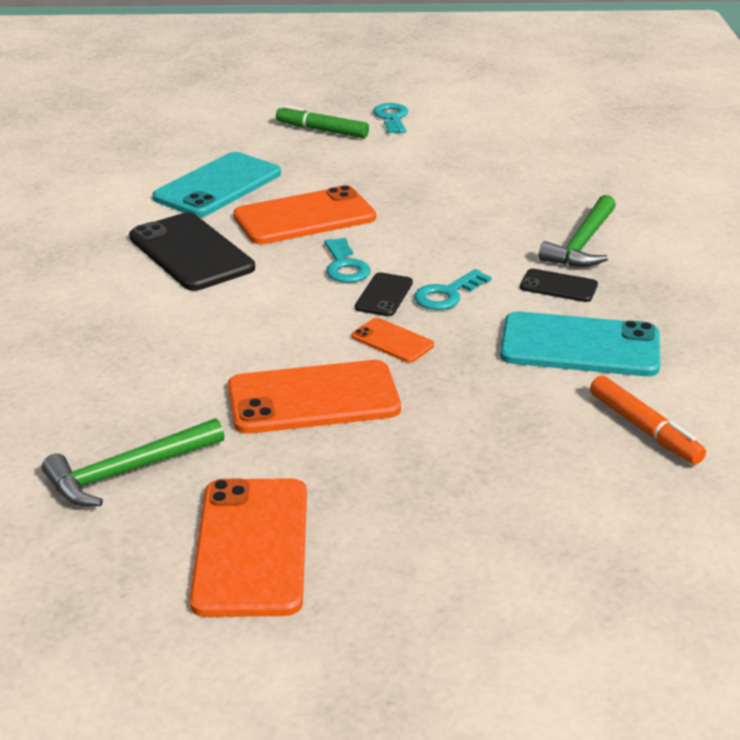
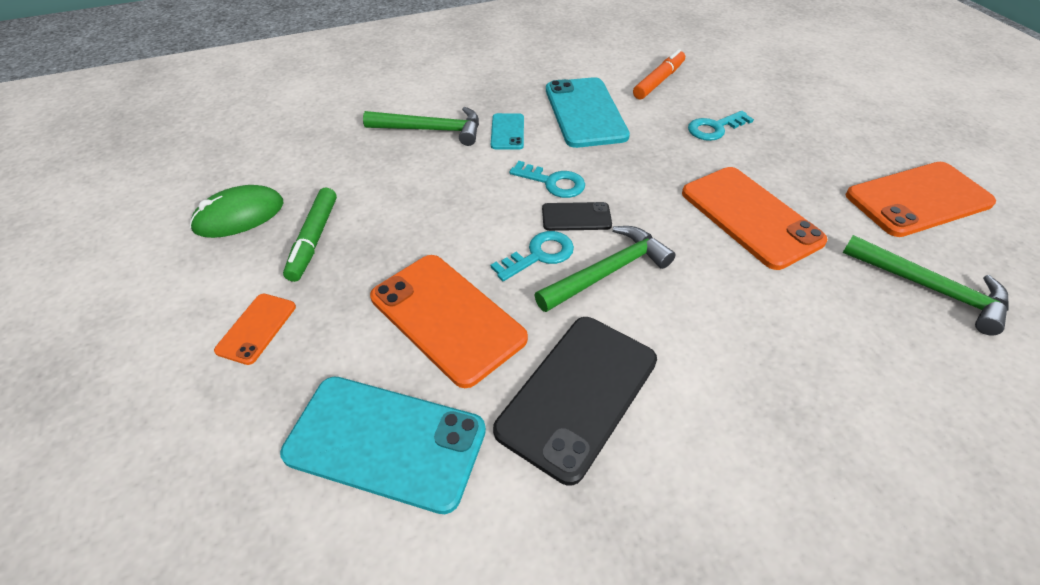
camera: 110 degrees left, 15 degrees up
green marker [276,105,369,138] -> green marker moved to [283,188,337,282]
orange phone [352,318,434,363] -> orange phone moved to [214,294,296,365]
turquoise key [373,103,408,134] -> turquoise key moved to [688,111,754,141]
black phone [520,269,598,302] -> turquoise phone [491,113,524,150]
none -> green mouse [190,185,284,238]
none -> green hammer [535,226,675,312]

